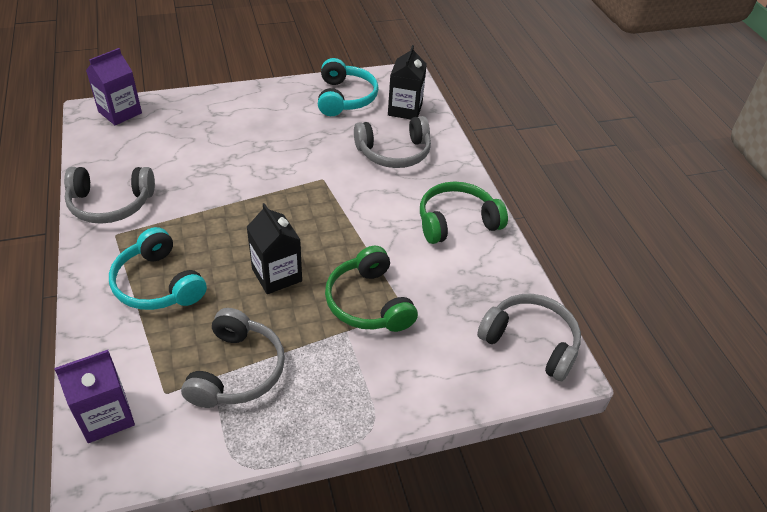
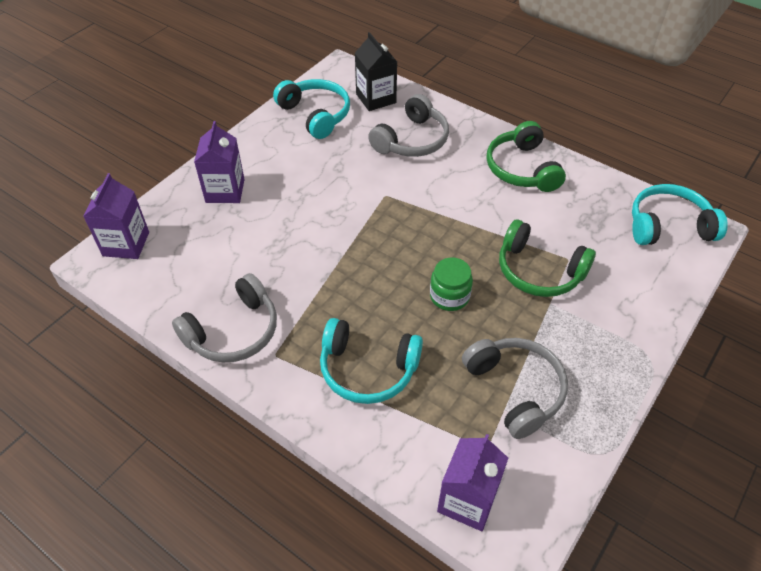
camera: 35 degrees left, 5 degrees up
black carton [247,203,302,294] -> green jar [430,257,473,311]
green headphones [420,181,508,244] -> green headphones turned 45 degrees counterclockwise [486,121,566,192]
grey headphones [477,294,581,381] -> turquoise headphones [632,184,728,245]
none -> purple carton [194,121,245,203]

